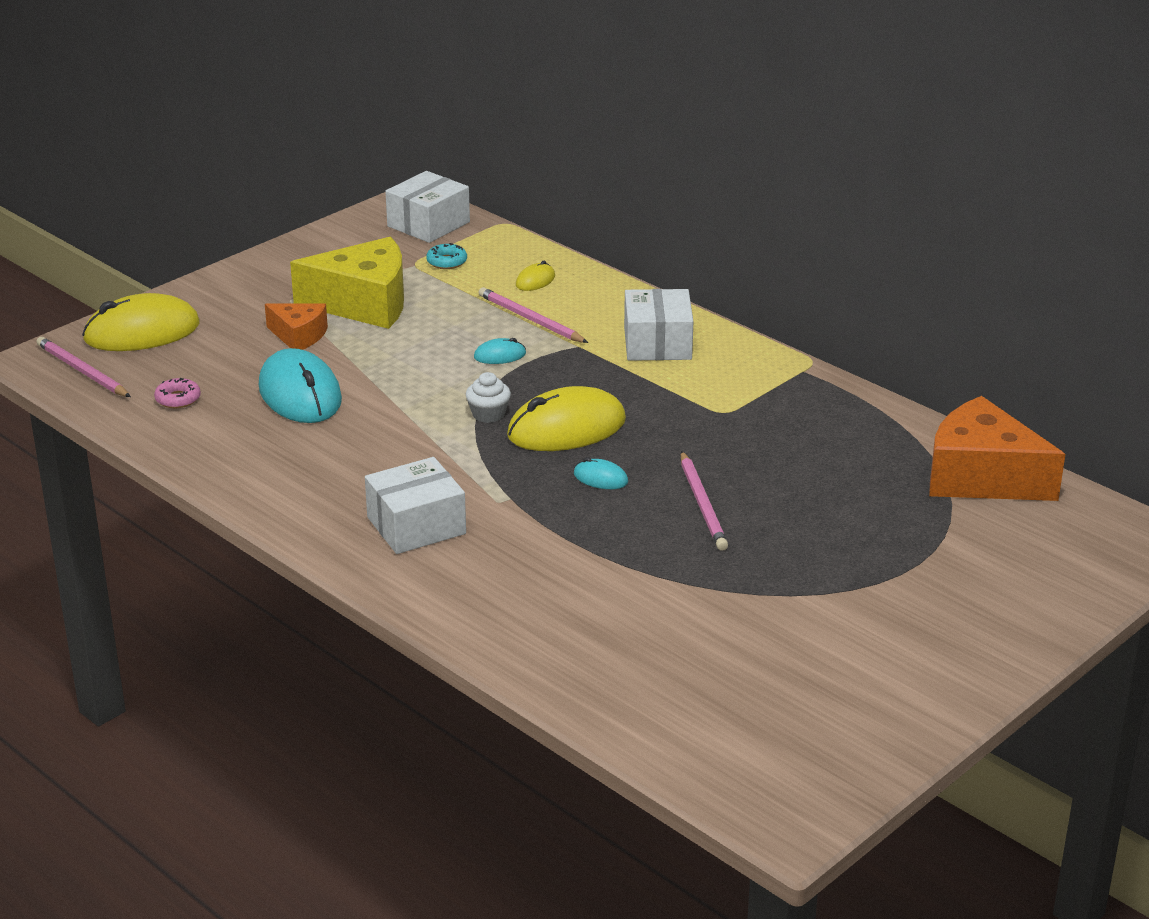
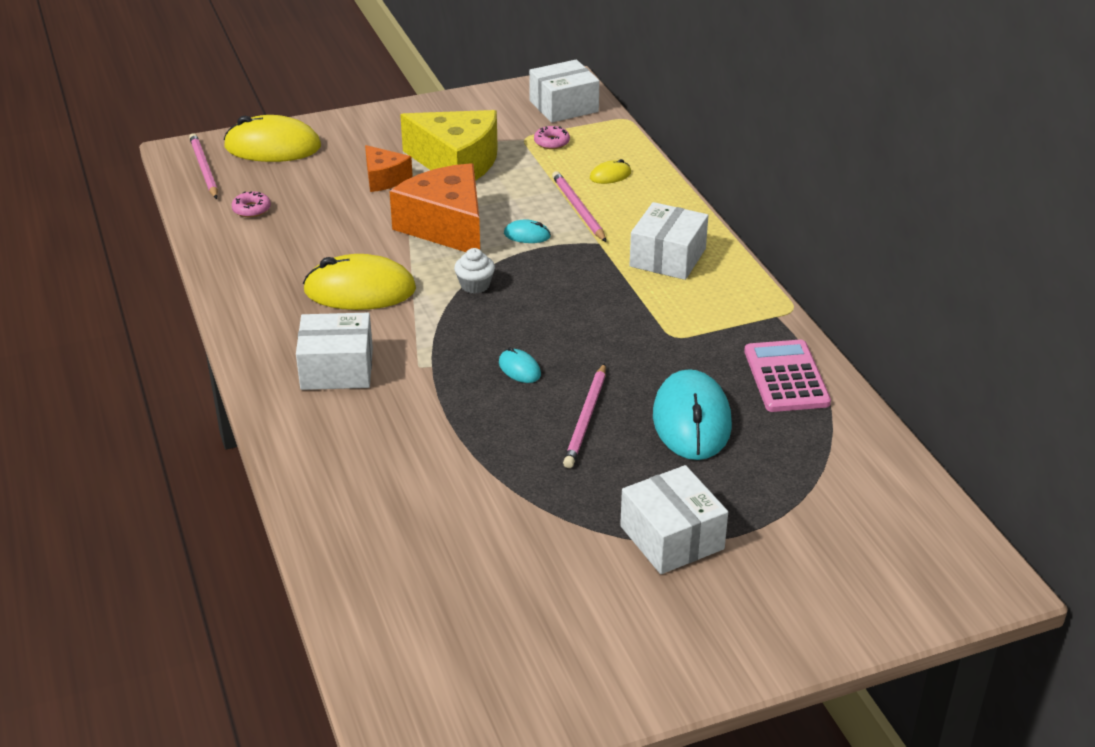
camera: 25 degrees right, 5 degrees up
turquoise mouse [259,348,342,423] -> turquoise mouse moved to [653,369,732,460]
turquoise donut [426,243,467,269] -> pink donut [534,126,570,149]
yellow mouse [507,386,626,451] -> yellow mouse moved to [303,254,416,310]
orange cheese [929,396,1065,501] -> orange cheese moved to [389,163,480,252]
none -> white box [620,465,728,574]
none -> pink calculator [744,340,831,412]

